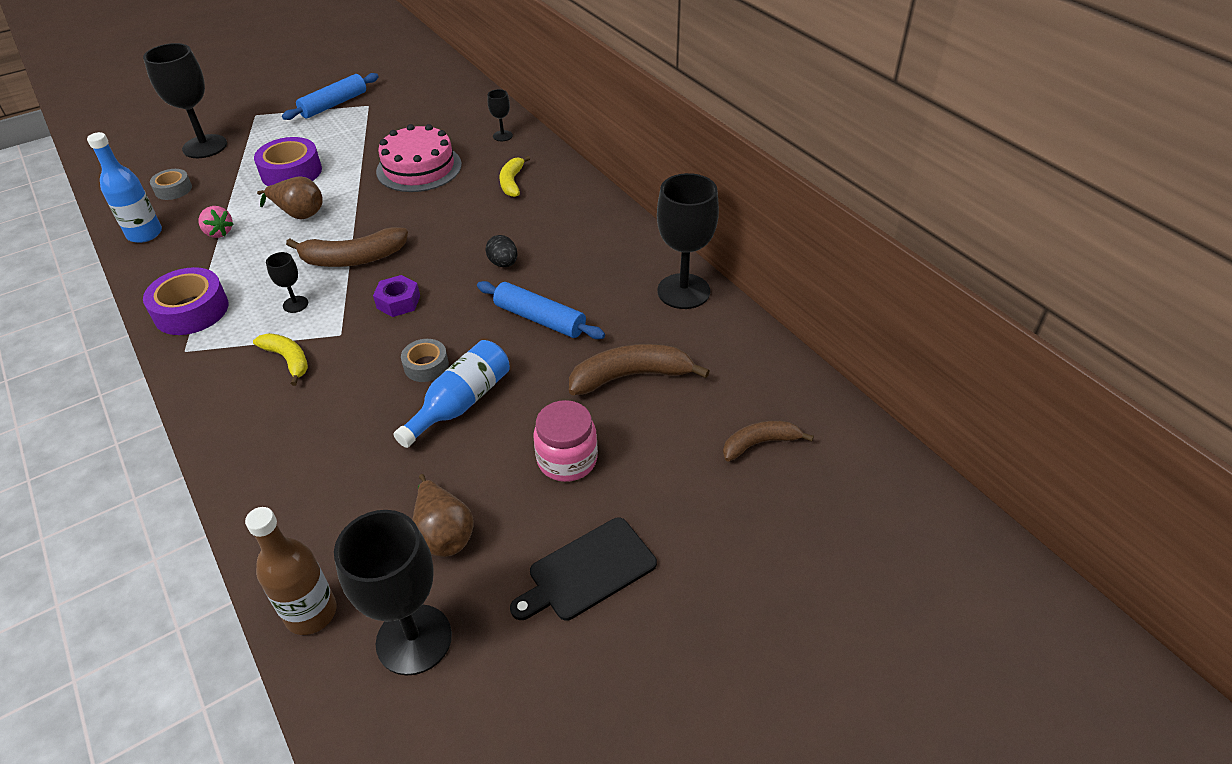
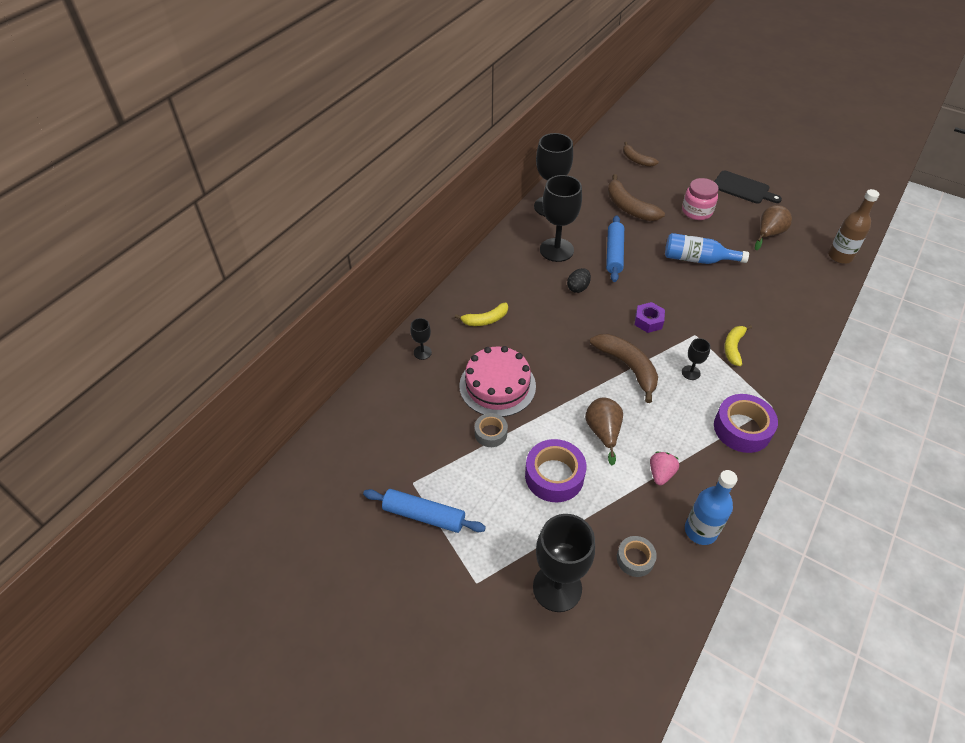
camera: 115 degrees left, 5 degrees up
black goblet [334,510,452,676] -> black goblet moved to [540,175,582,262]
grey tape [401,339,449,382] -> grey tape moved to [475,413,508,447]

